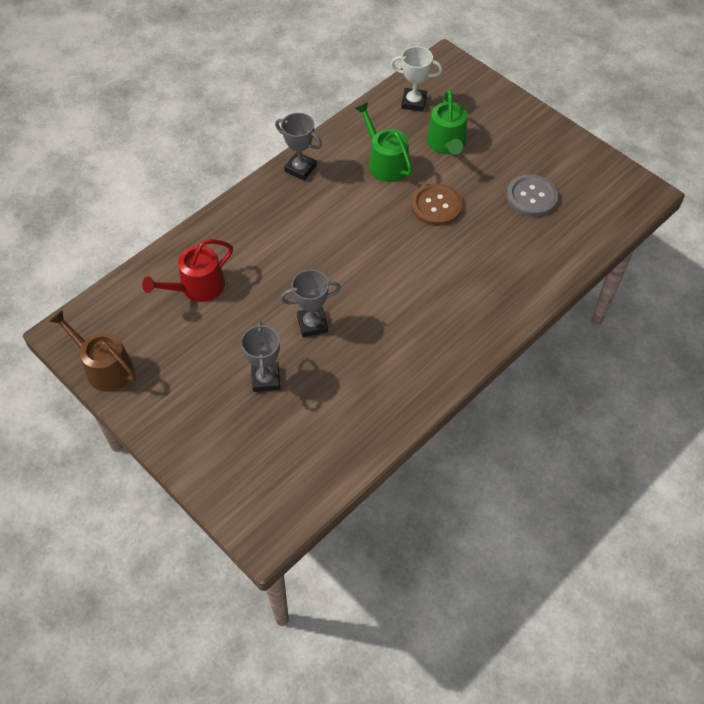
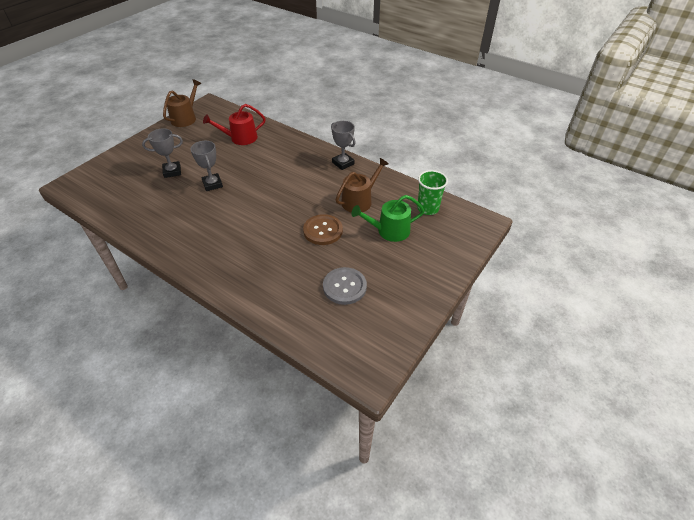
camera: 80 degrees right, 10 degrees down
red watering can [142,239,233,302] -> red watering can turned 60 degrees counterclockwise [203,104,266,145]
grey trophy [275,113,322,181] -> grey trophy turned 60 degrees counterclockwise [331,121,356,170]
green watering can [355,102,413,182] -> brown watering can [336,158,389,212]
white trophy [391,46,442,112] -> green cup [417,170,448,215]

